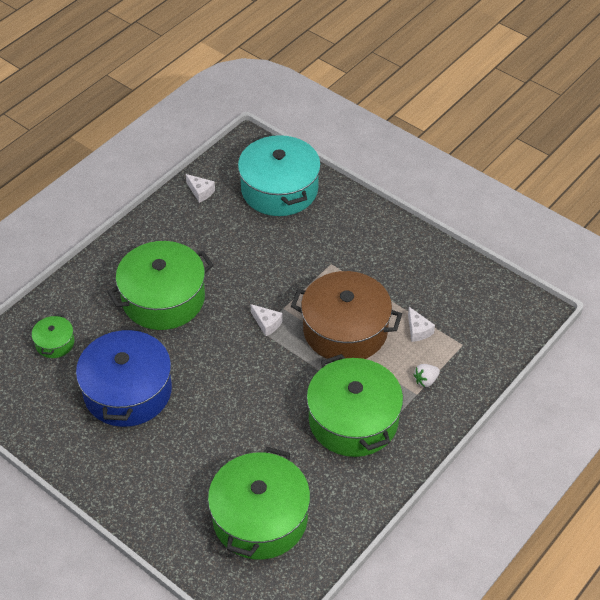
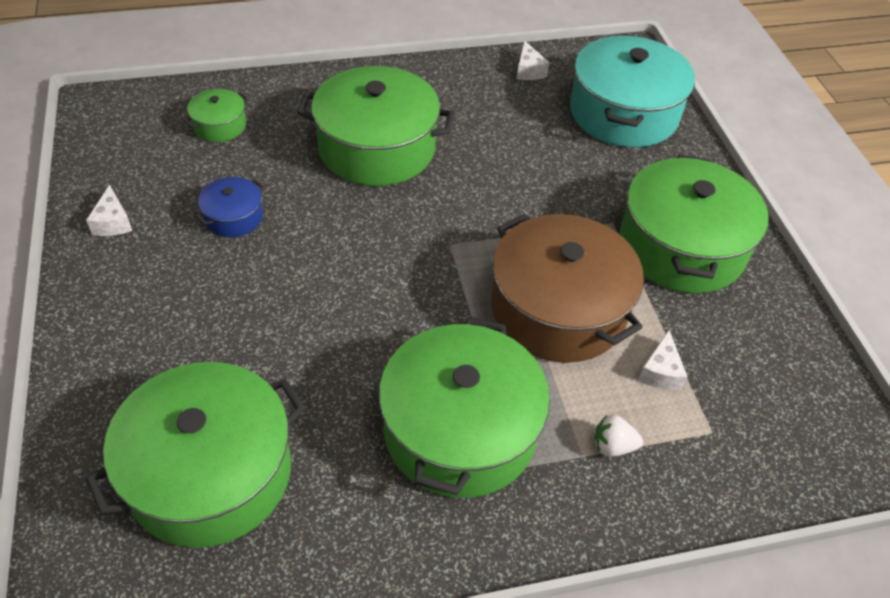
camera: 35 degrees right, 0 degrees up
blue pot [76,326,172,427] -> blue pot [196,177,264,237], size x0.46
white cheese [251,304,283,336] -> white cheese moved to [86,185,132,236]
none -> green pot [620,155,769,293]

